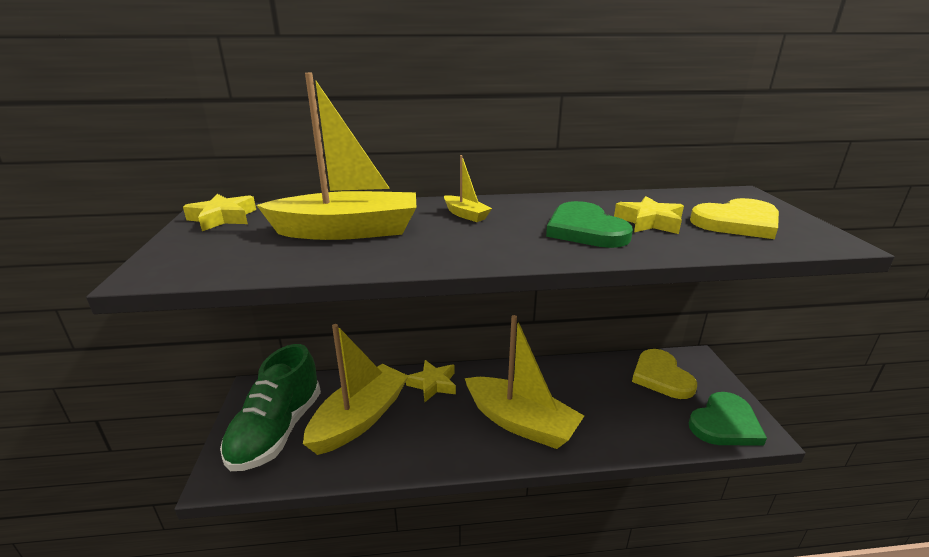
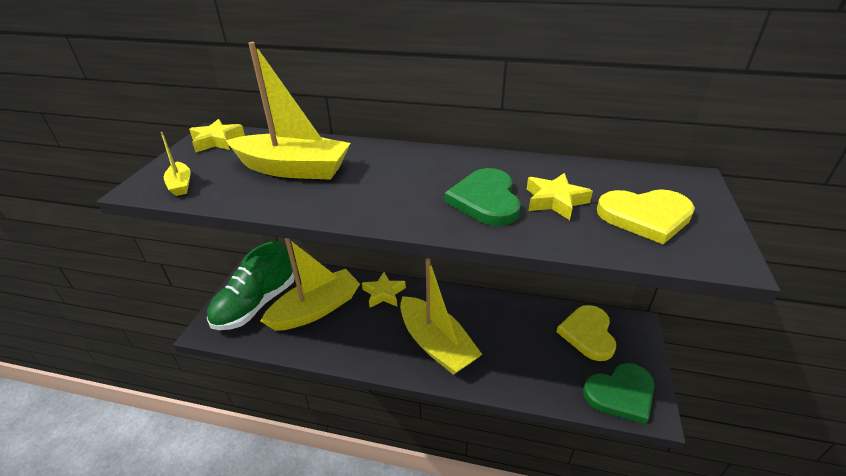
camera: 20 degrees right, 10 degrees up
yellow boat [444,155,492,222] -> yellow boat moved to [160,132,191,196]

